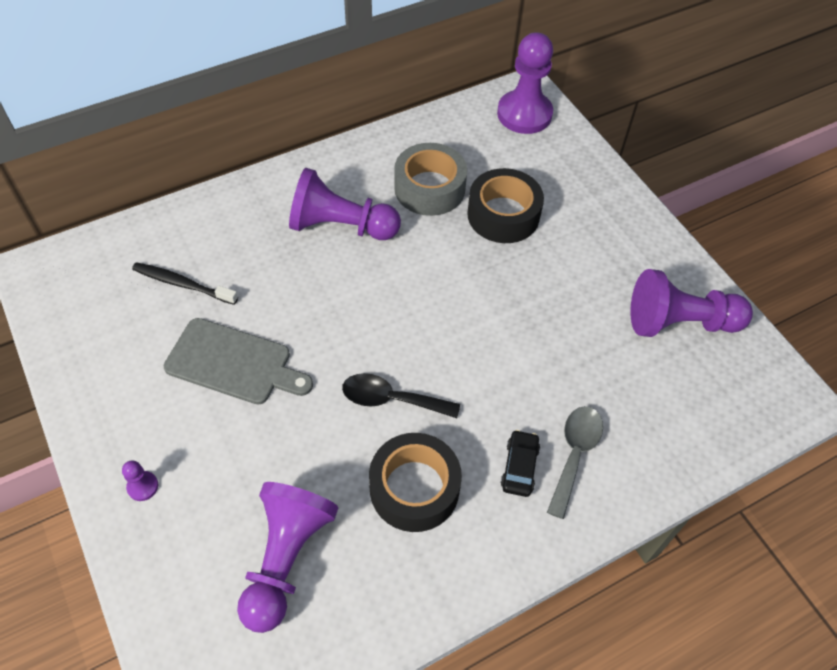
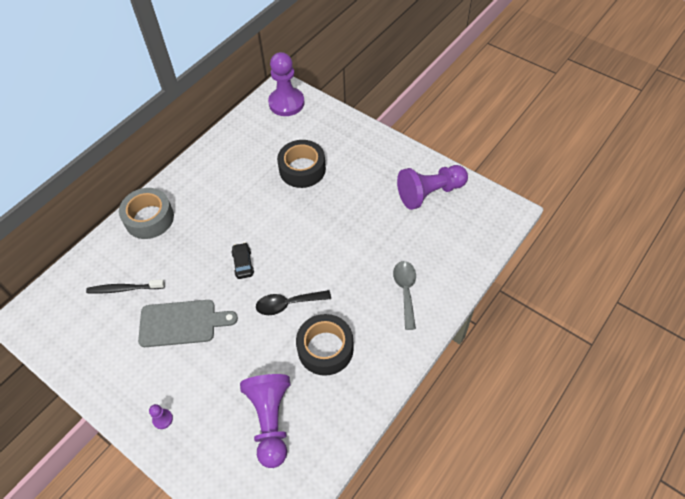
camera: 20 degrees left, 0 degrees up
purple pawn [289,168,401,240] -> none
grey tape [394,143,467,216] -> grey tape moved to [119,188,174,239]
black car [501,430,540,497] -> black car moved to [231,243,254,279]

